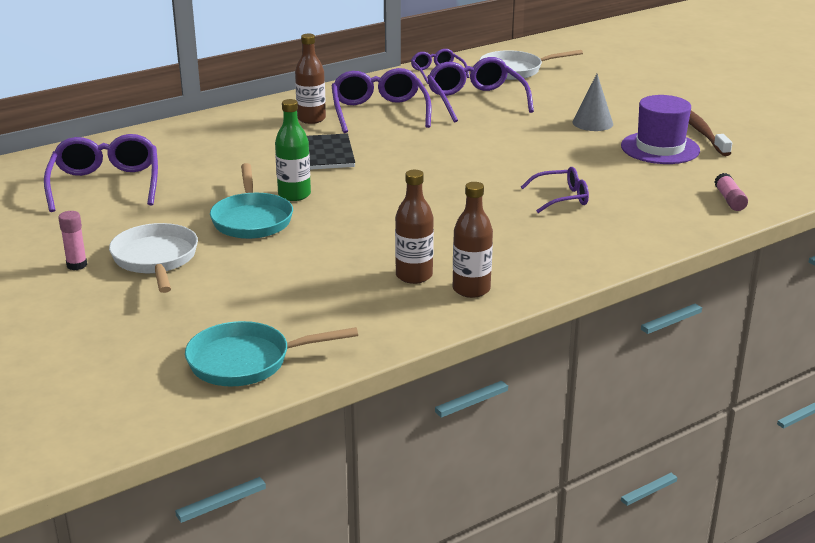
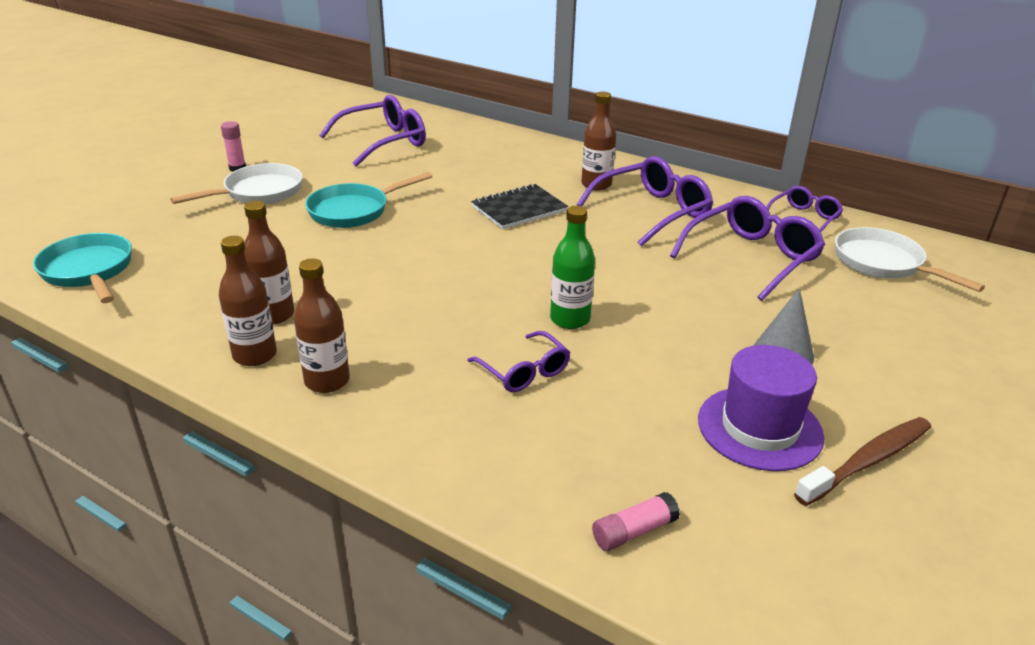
camera: 65 degrees right, 5 degrees up
green bottle [275,99,311,201] -> green bottle moved to [550,206,595,329]
none -> brown bottle [294,259,350,393]

